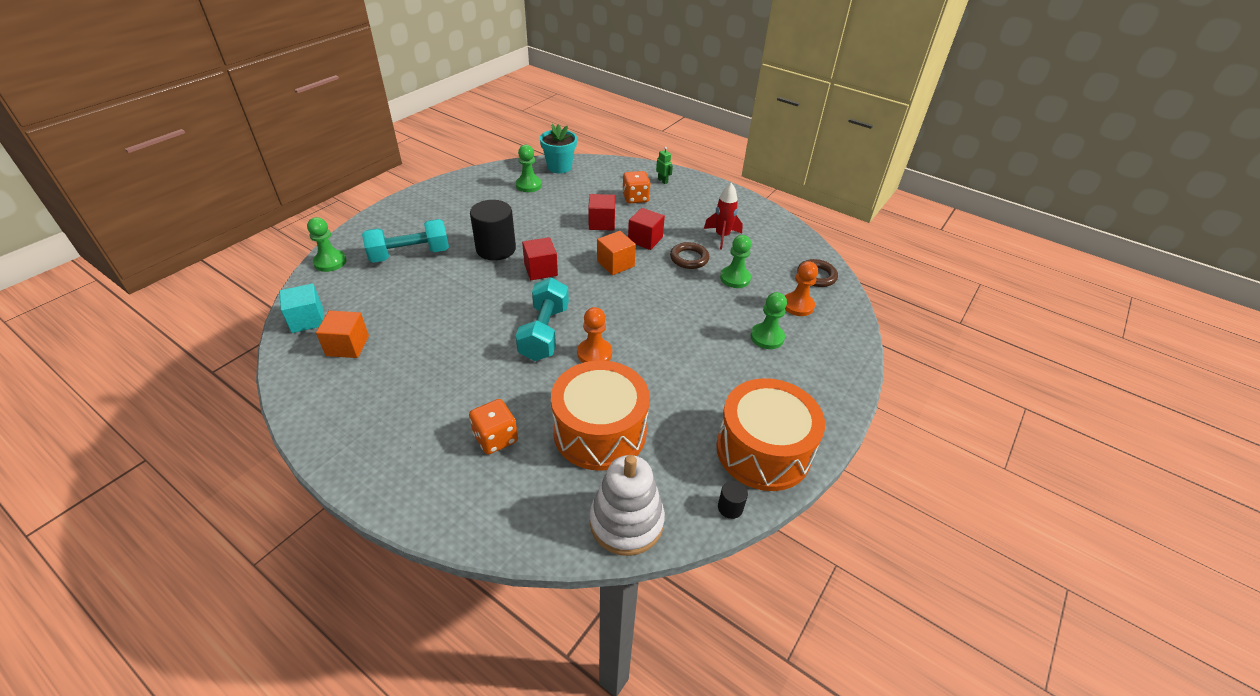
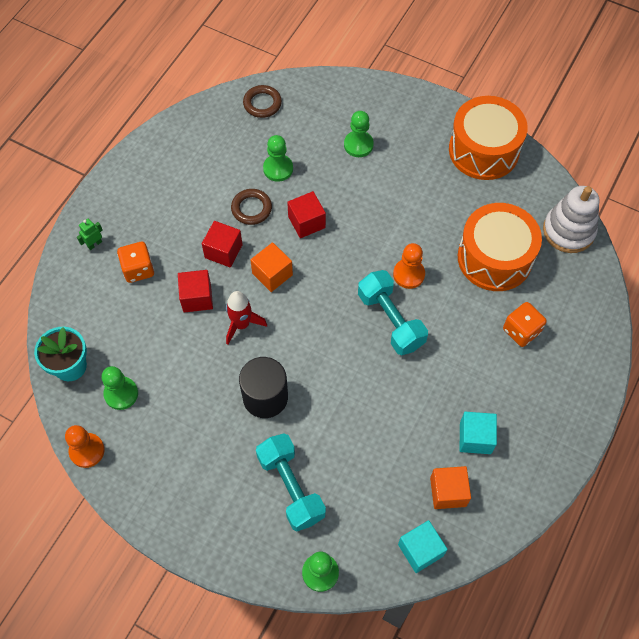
camera: 95 degrees left, 20 degrees up
turquoise dumbbell [516,278,569,361] -> turquoise dumbbell turned 60 degrees clockwise [358,270,428,355]
red cube [522,237,558,280] -> red cube moved to [287,191,326,238]
red rocket [704,183,743,250] -> red rocket moved to [226,291,267,345]
black cylinder [718,481,748,519] -> none
orange pawn [785,261,818,316] -> orange pawn moved to [65,425,105,468]
none -> turquoise cube [459,412,497,454]

